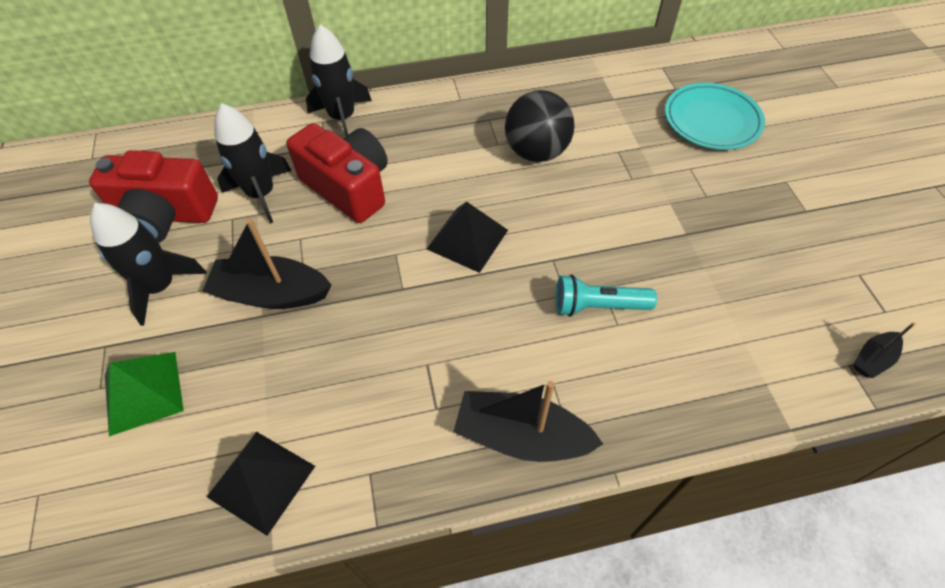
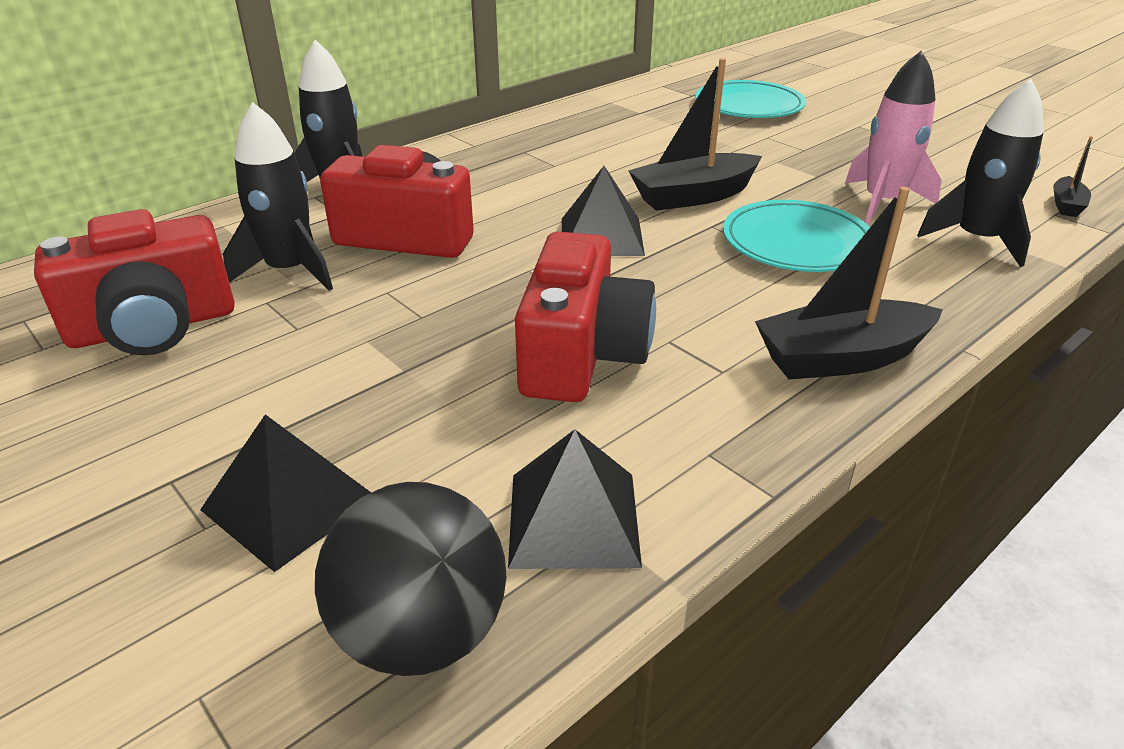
camera: 30 degrees left, 20 degrees down
black rocket [90,203,207,326] -> black rocket moved to [917,79,1044,267]
green pyramid [105,352,184,436] -> black pyramid [200,414,371,572]
black boat [202,219,331,309] -> black boat moved to [628,58,762,211]
black ball [505,90,574,162] -> black ball moved to [315,482,507,676]
turquoise flashlight [556,275,657,317] -> turquoise plate [723,200,870,272]
none -> red camera [515,232,656,402]
none -> pink rocket [845,51,942,224]

